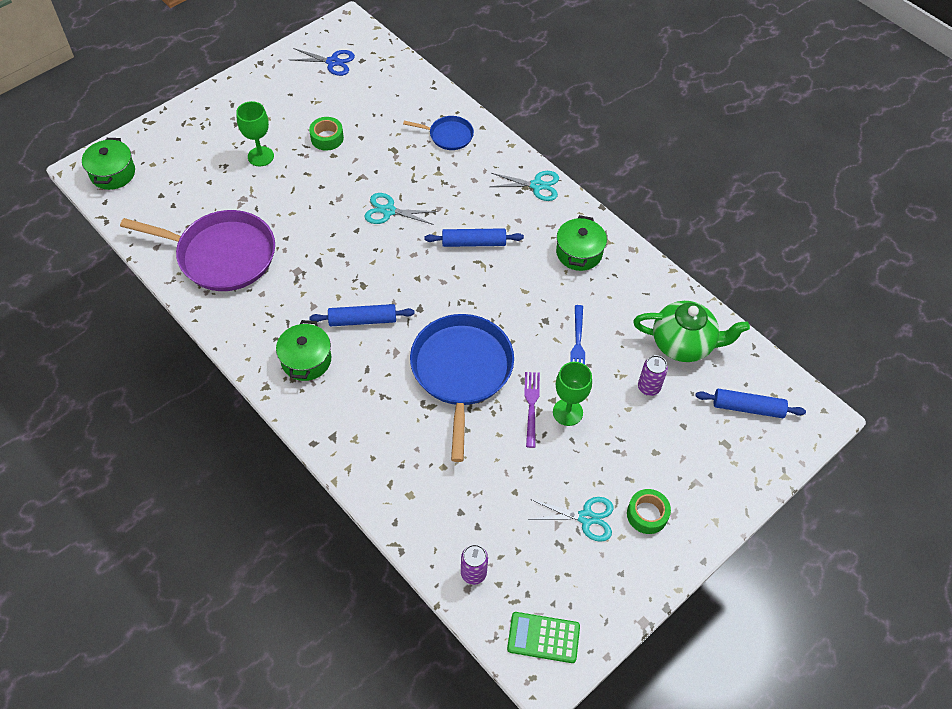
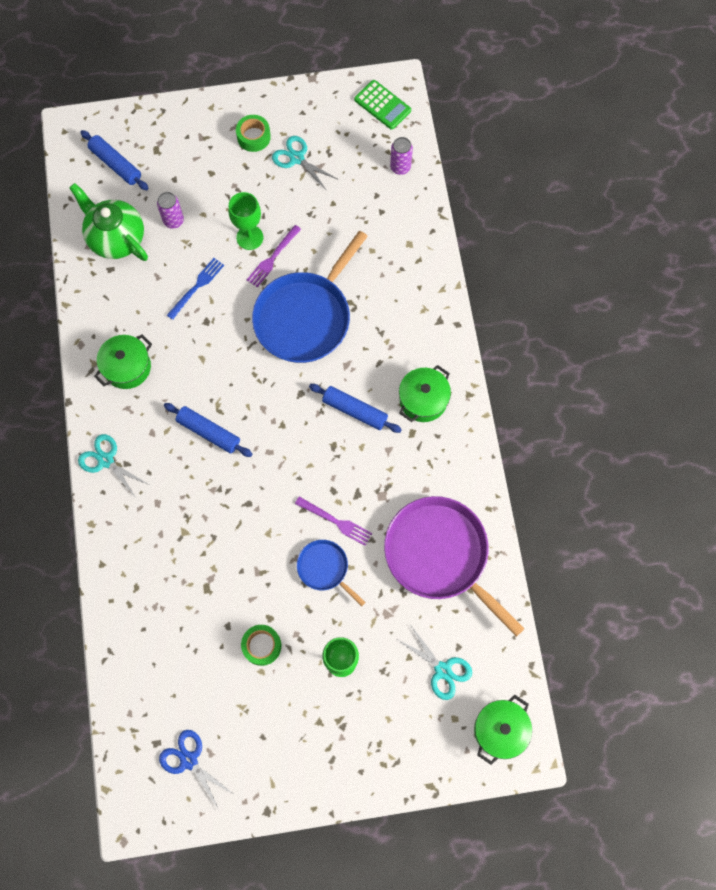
camera: 145 degrees left, 15 degrees up
turquoise scissors [364,193,438,225] -> turquoise scissors moved to [397,624,472,700]
blue pan [403,116,474,150] -> blue pan moved to [297,540,366,606]
none -> purple fork [295,497,372,546]

